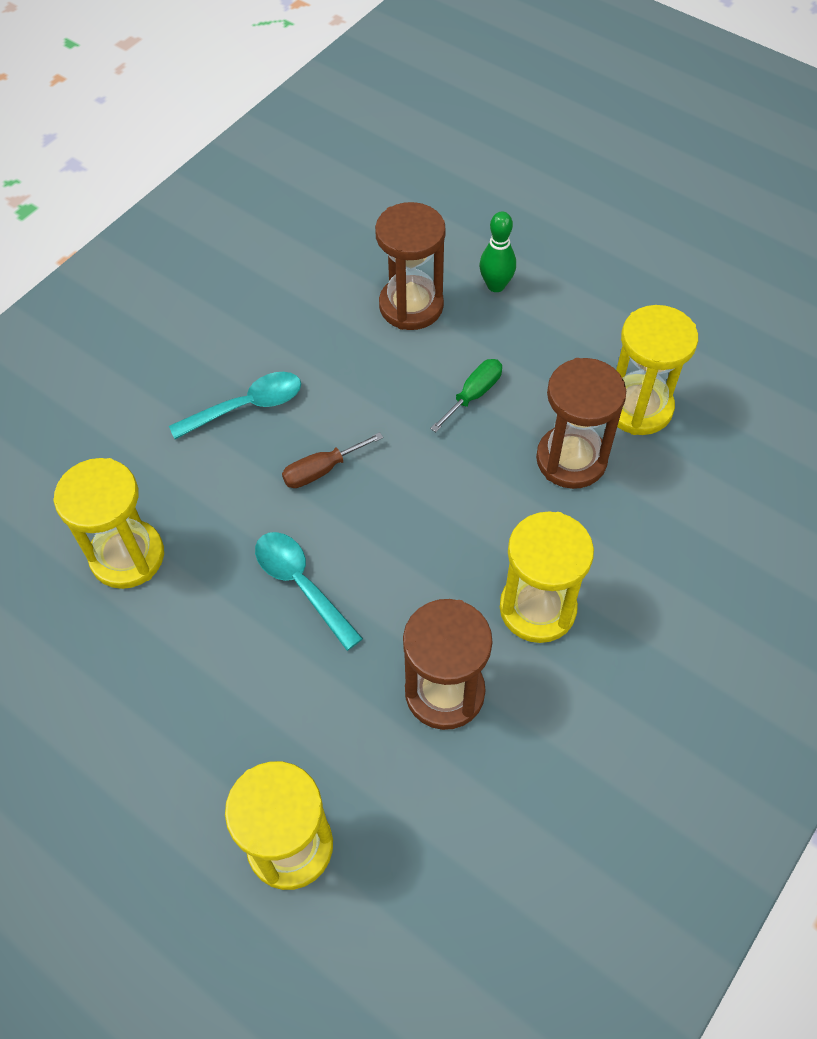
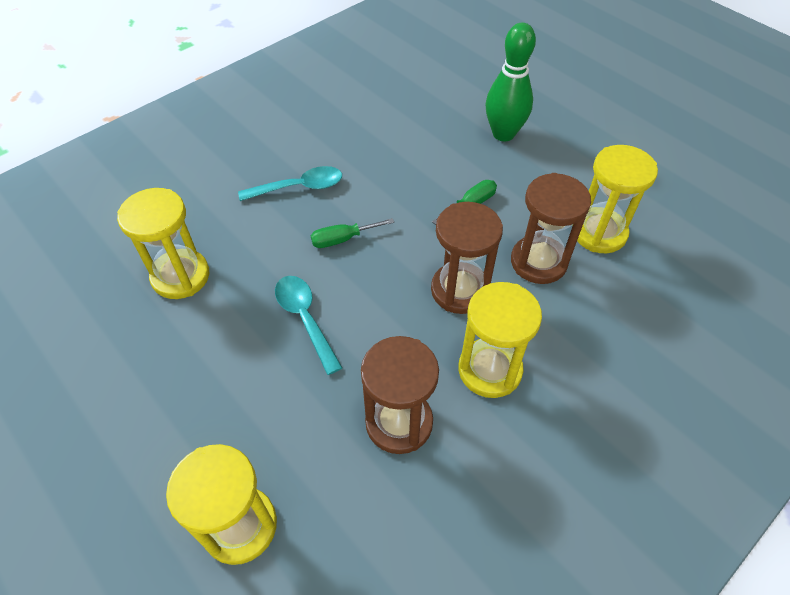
camera: 10 degrees right, 5 degrees down
brown screwdriver [282,432,383,488] -> green screwdriver [311,218,394,248]
brown hourglass [375,202,446,330] -> brown hourglass moved to [431,202,503,314]
green bowling pin [480,211,516,292] -> green bowling pin [486,23,536,141], size x1.64

